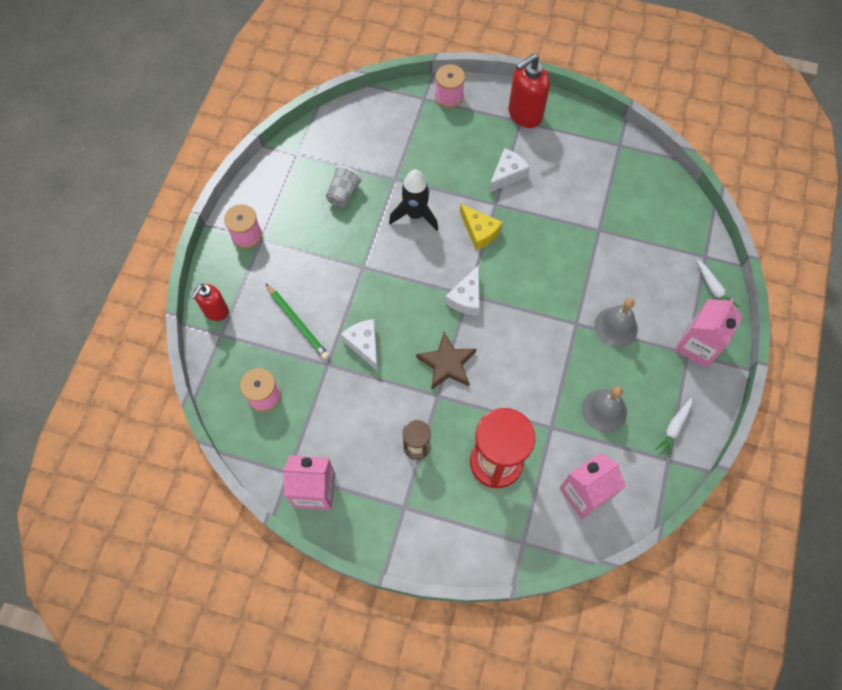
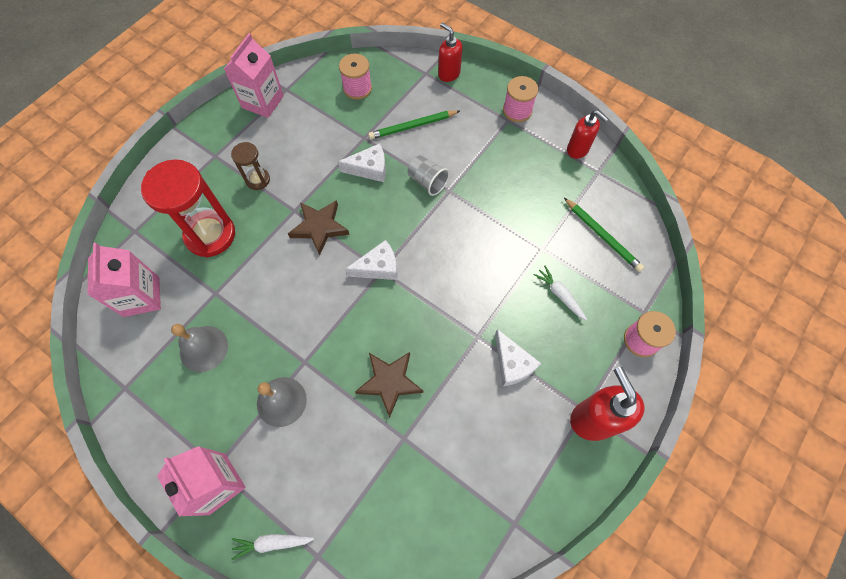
camera: 110 degrees right, 0 degrees up
grey cup [326,166,362,207] -> grey cup moved to [407,155,450,196]
black rocket [389,169,438,231] -> none
white cheese [445,265,480,316] -> white cheese turned 120 degrees clockwise [345,240,397,280]
yellow cheese [460,204,503,250] -> none
white carrot [655,398,692,457] -> white carrot moved to [534,266,587,321]
none -> brown star [355,352,423,418]
none -> green pencil [564,198,644,272]
none -> red soap dispenser [567,110,608,159]

